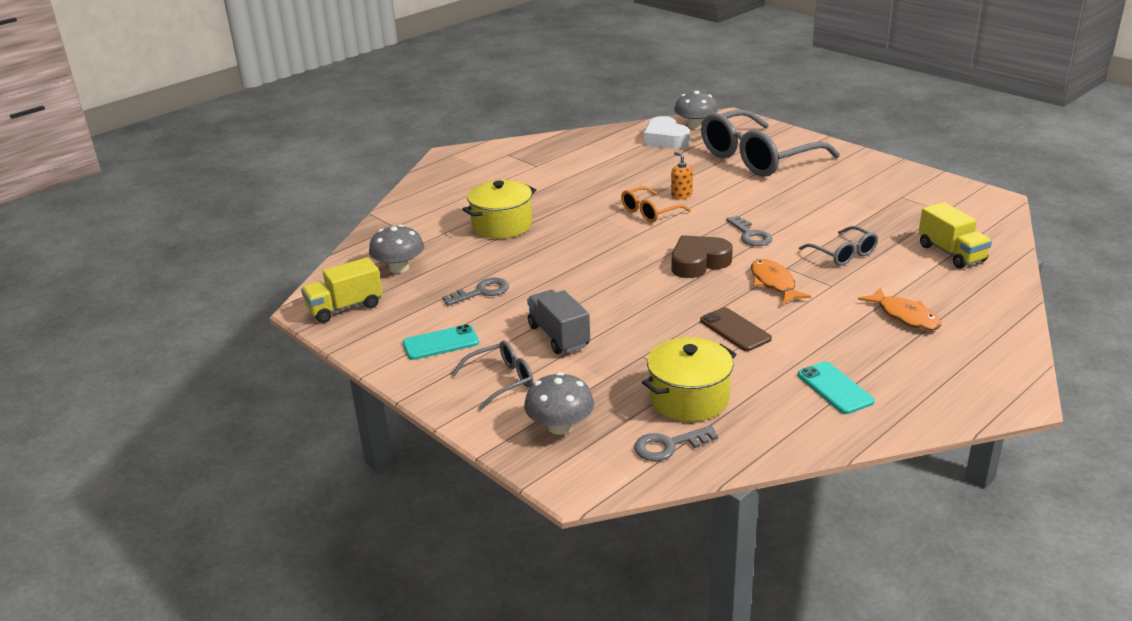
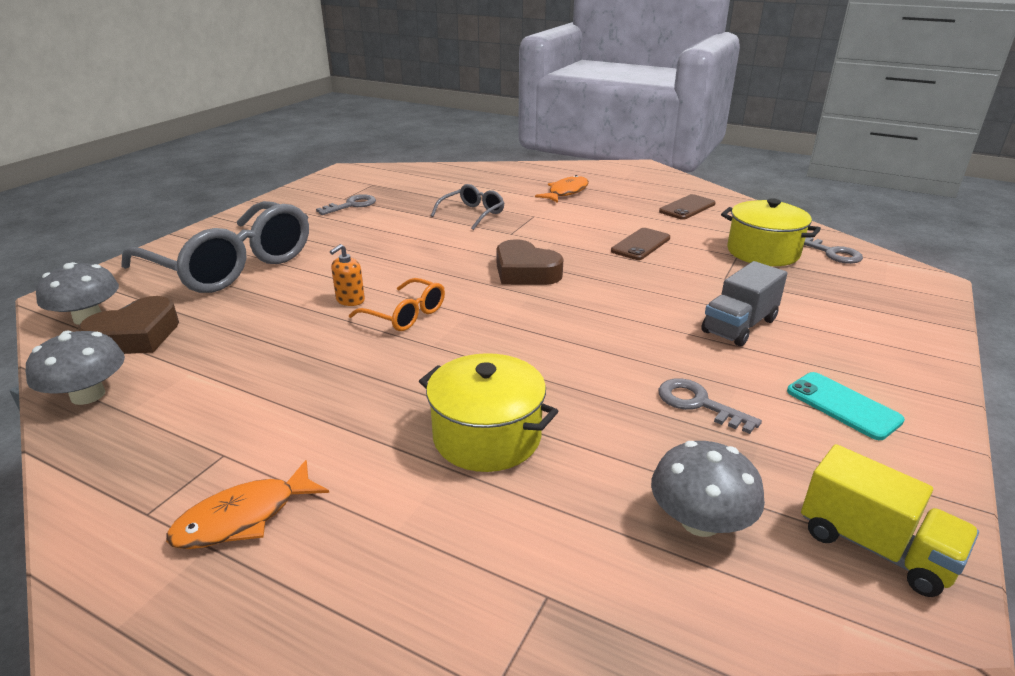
camera: 110 degrees left, 0 degrees up
grey glasses [451,340,533,410] -> none
grey mushroom [524,372,594,435] -> grey mushroom moved to [26,330,125,405]
white heart [644,116,690,148] -> brown heart [78,296,179,354]
grey key [726,216,772,246] -> grey key moved to [316,194,376,215]
orange fish [751,259,811,304] -> orange fish moved to [166,460,329,549]
turquoise phone [798,361,875,414] -> brown phone [659,194,716,220]
yellow truck [919,202,992,269] -> none

